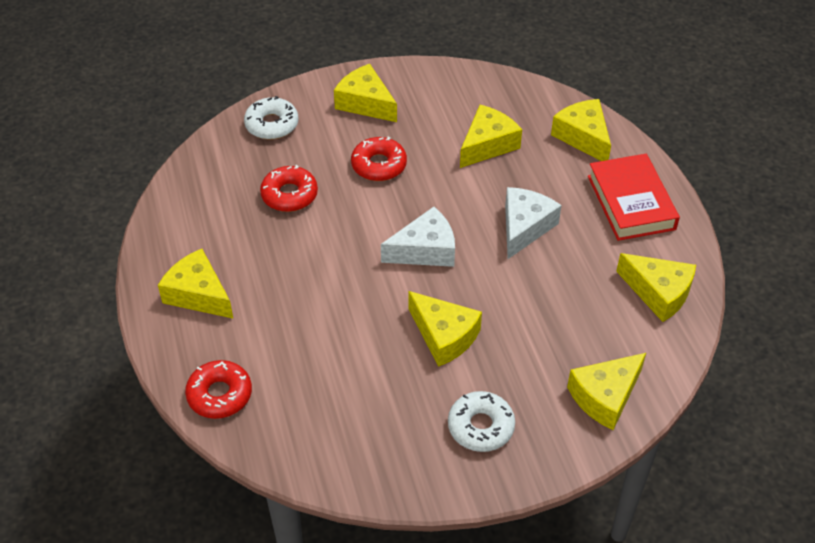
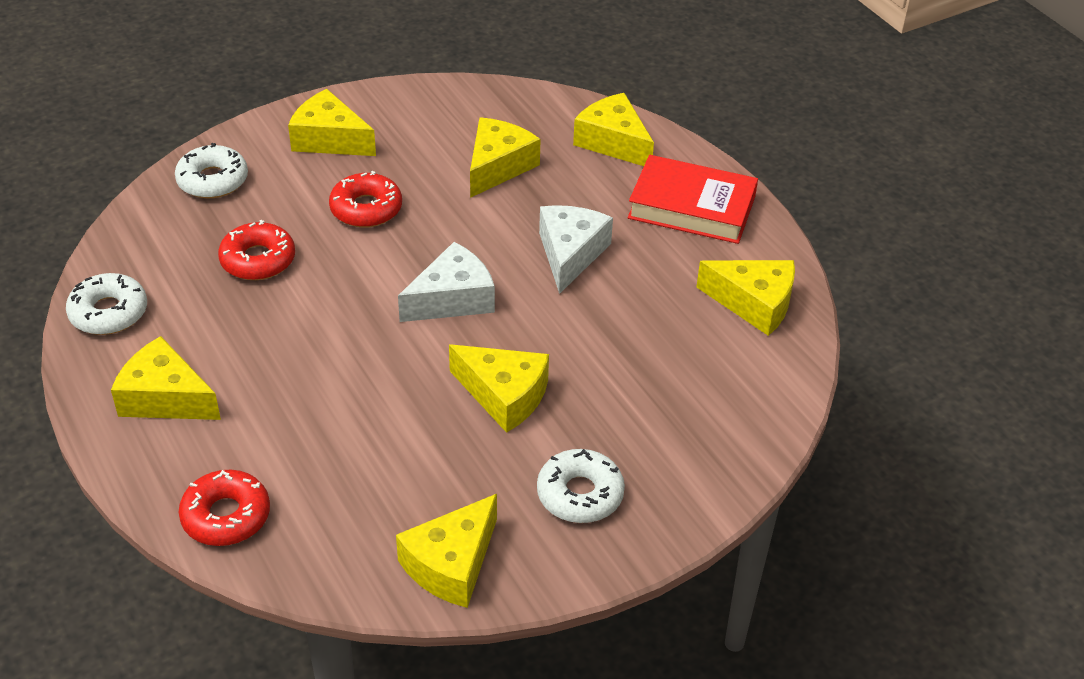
camera: 15 degrees left, 5 degrees down
yellow cheese [567,353,646,430] -> yellow cheese moved to [396,494,497,608]
red book [588,154,680,241] -> red book turned 45 degrees counterclockwise [628,155,758,244]
none -> white donut [66,273,147,335]

